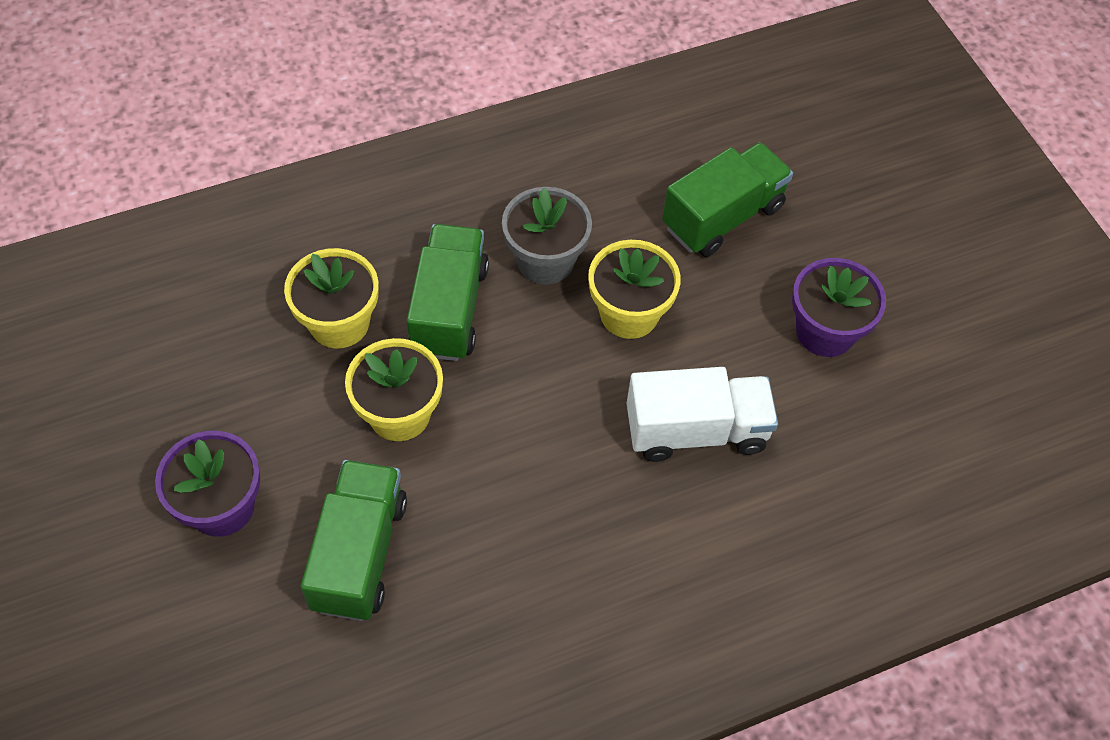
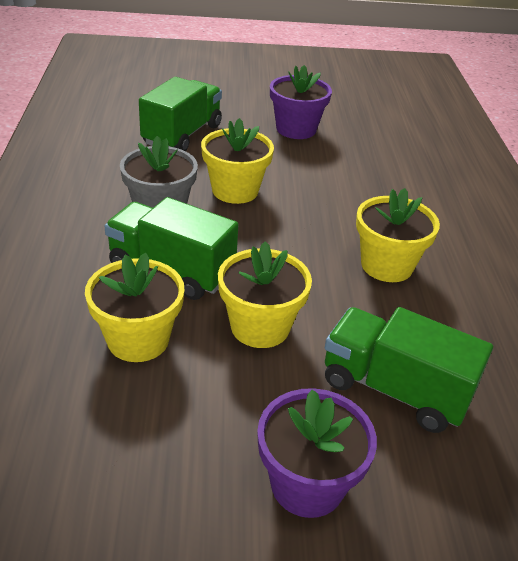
camera: 70 degrees left, 20 degrees down
white truck [627,367,778,462] -> none
green truck [662,142,793,257] -> green truck turned 45 degrees clockwise [139,77,222,151]
none -> yellow flower pot [356,188,440,282]

